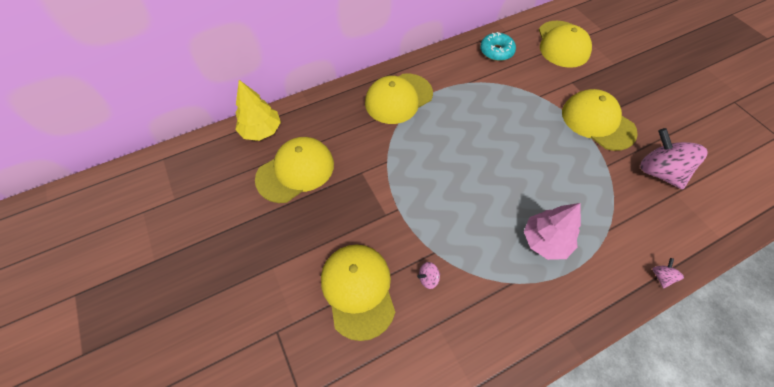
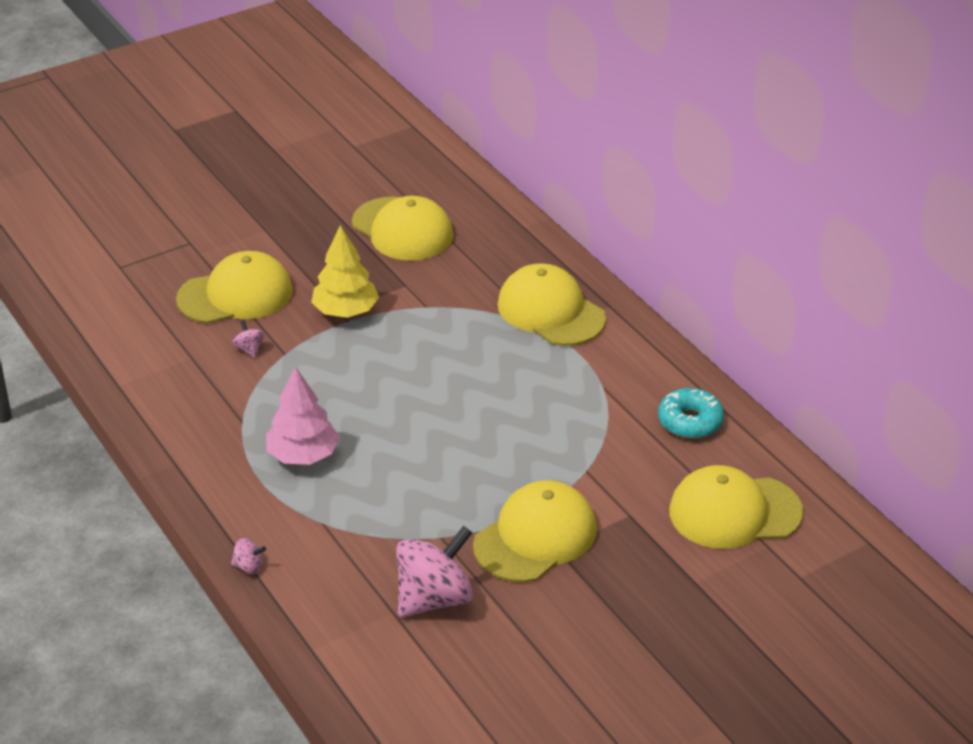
camera: 85 degrees right, 20 degrees down
yellow tree [235,80,281,141] -> yellow tree moved to [311,225,379,318]

